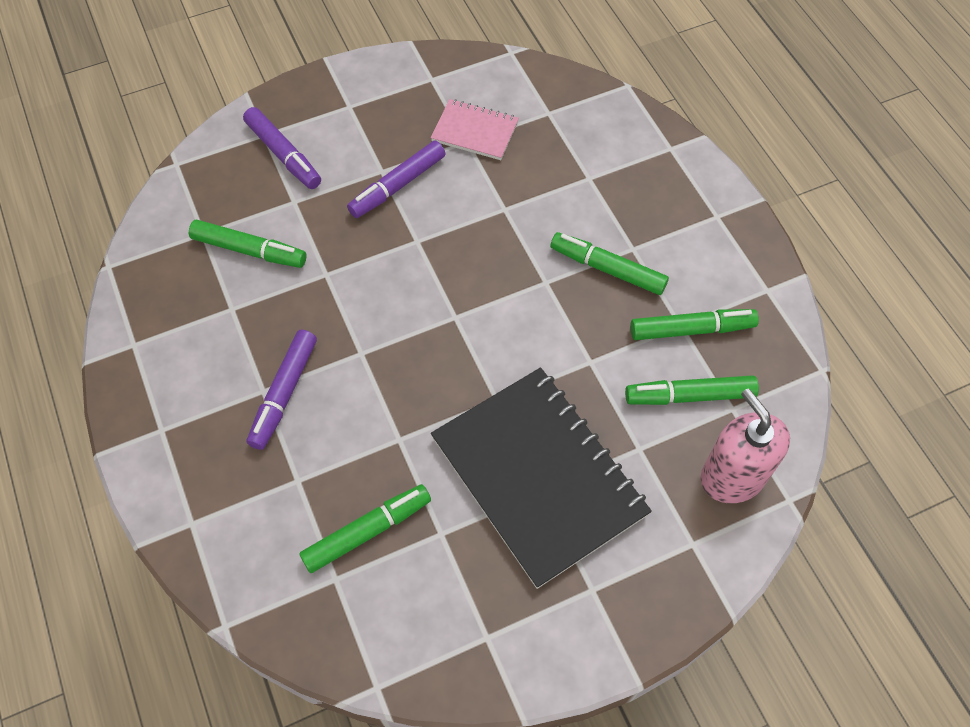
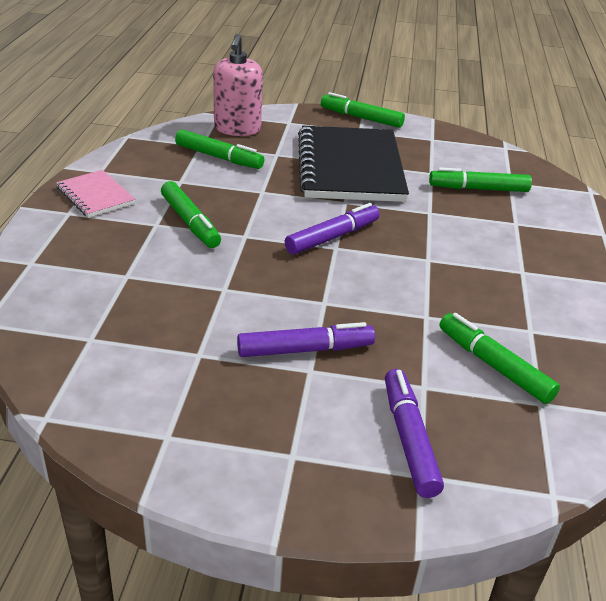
camera: 150 degrees left, 25 degrees down
purple marker [247,330,317,450] -> purple marker moved to [285,203,380,255]
pink notebook [431,99,519,160] -> pink notebook moved to [56,170,136,218]
green marker [630,309,759,340] -> green marker moved to [321,92,405,128]

